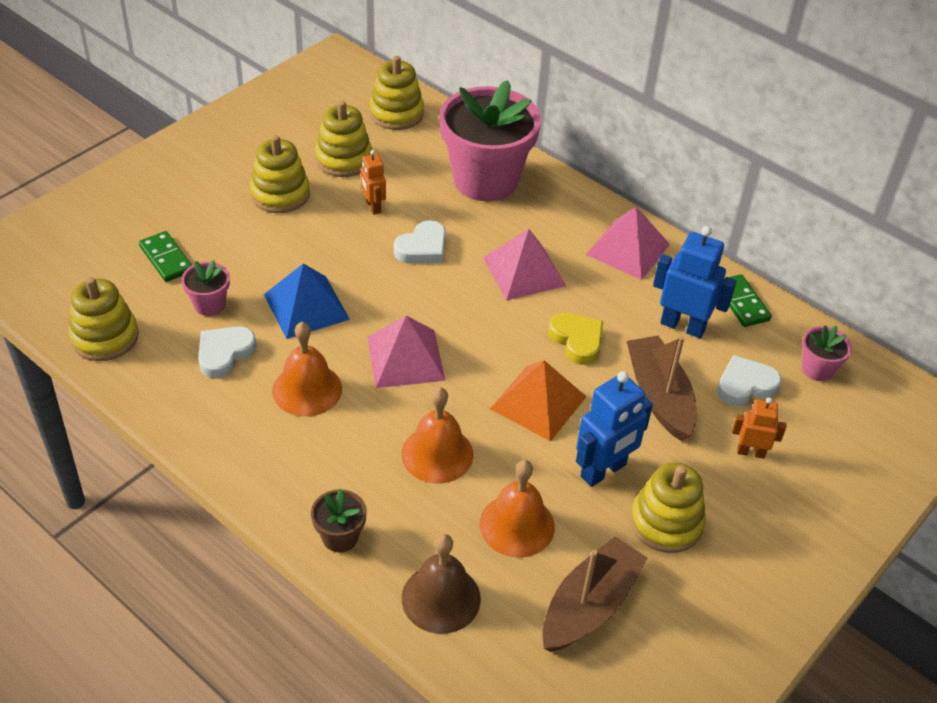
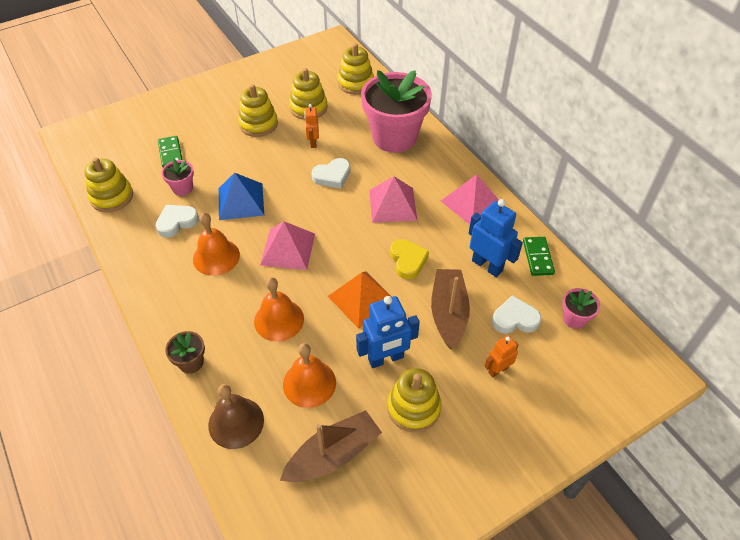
camera: 20 degrees right, 5 degrees up
orange robot [732,397,786,459] -> orange robot turned 60 degrees counterclockwise [485,335,519,377]

